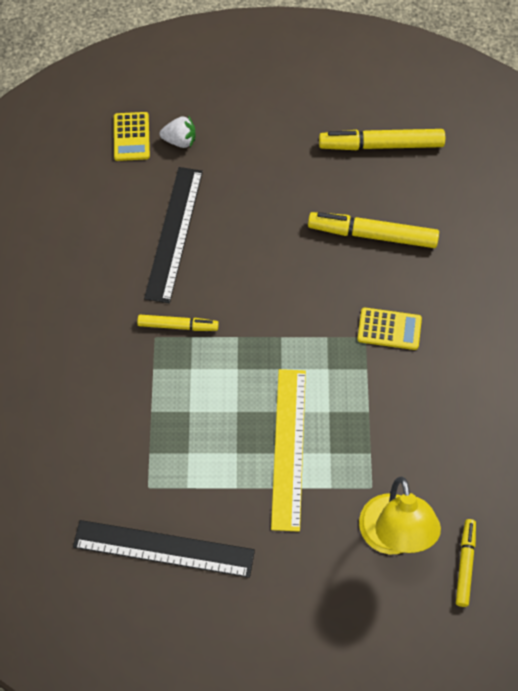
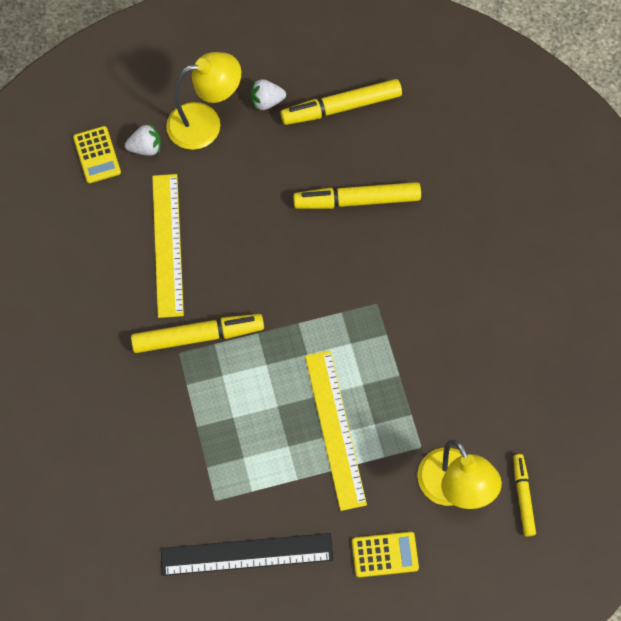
camera: 15 degrees left, 5 degrees up
yellow marker [137,315,219,331] -> yellow marker [131,314,264,353], size x1.68
black ruler [144,167,203,303] -> yellow ruler [152,174,184,318]
yellow calculator [357,308,422,350] -> yellow calculator moved to [352,532,419,578]
none -> yellow lamp [166,52,241,150]
none -> white strawberry [251,79,286,110]

